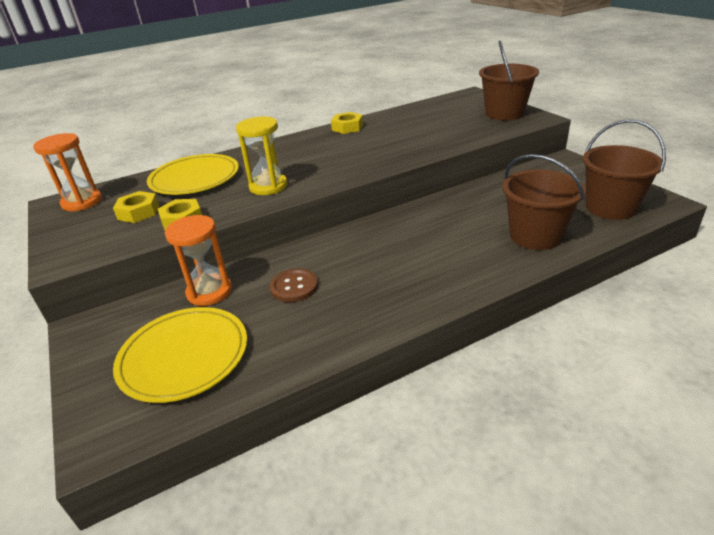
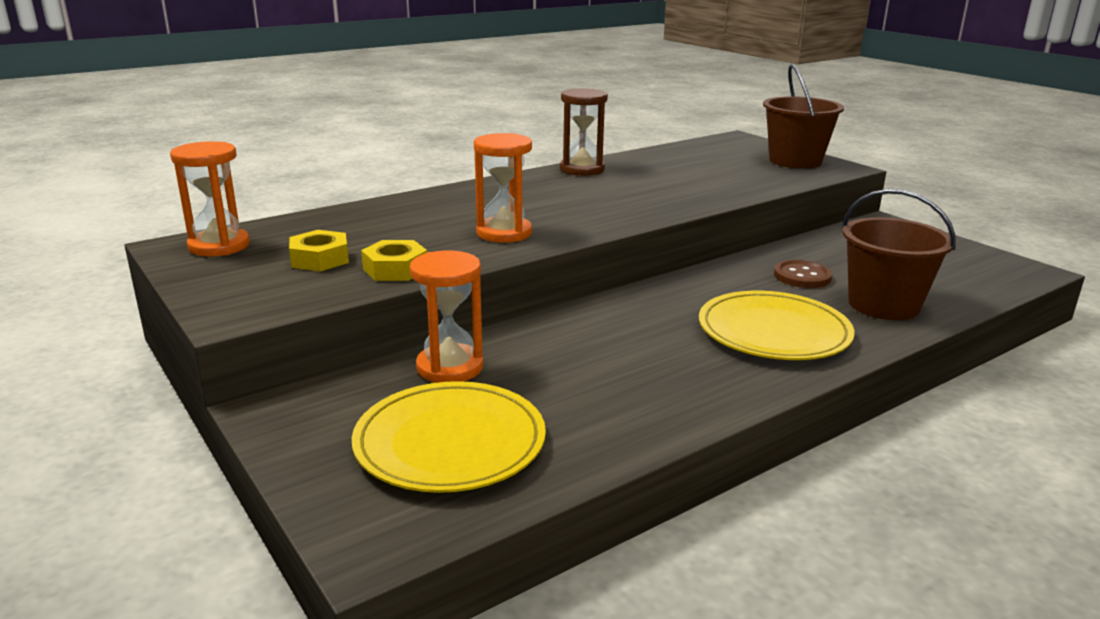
camera: 10 degrees left, 10 degrees down
yellow plate [147,154,239,195] -> yellow plate moved to [699,291,855,360]
yellow hourglass [236,116,287,195] -> orange hourglass [474,133,532,243]
brown button [270,268,318,302] -> brown button moved to [774,260,832,288]
yellow nut [331,112,363,134] -> brown hourglass [560,88,608,176]
brown bucket [582,119,666,220] -> none

